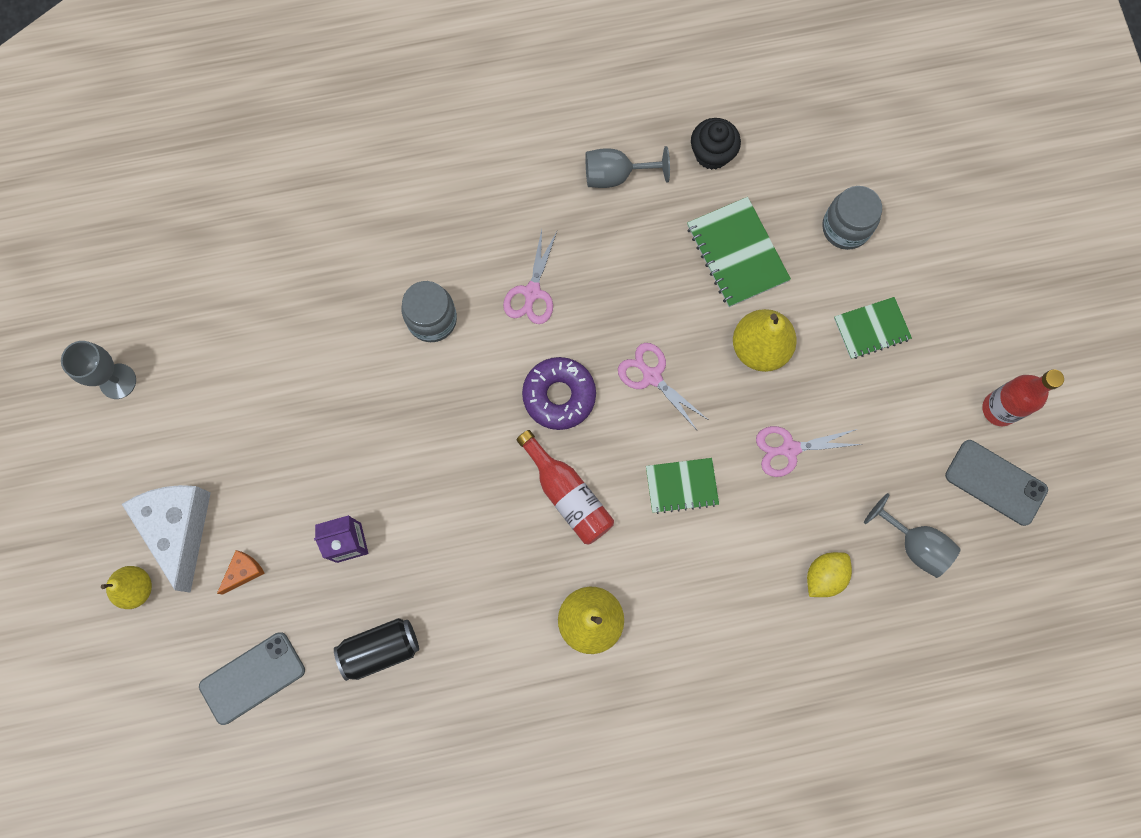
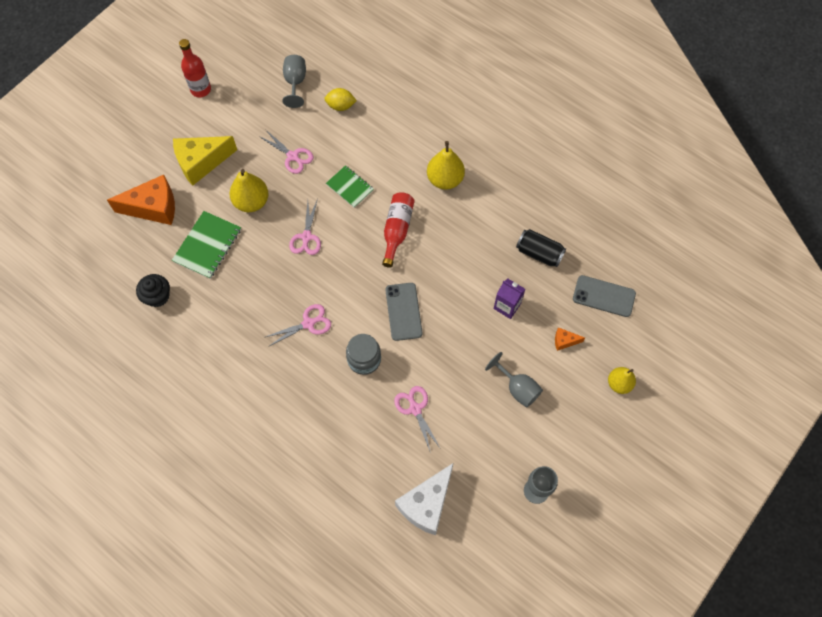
camera: 130 degrees left, 10 degrees down
white cheese [122,485,211,593] -> white cheese moved to [395,463,453,535]
purple donut [522,357,596,430] -> none
grey goblet [585,146,670,188] -> grey goblet moved to [485,352,543,408]
grey jar [822,186,882,250] -> orange cheese [107,175,175,225]
green notebook [834,297,912,359] -> yellow cheese [173,136,237,186]
grey phone [945,440,1048,526] -> grey phone moved to [386,283,423,341]
none -> pink scissors [394,386,441,453]

